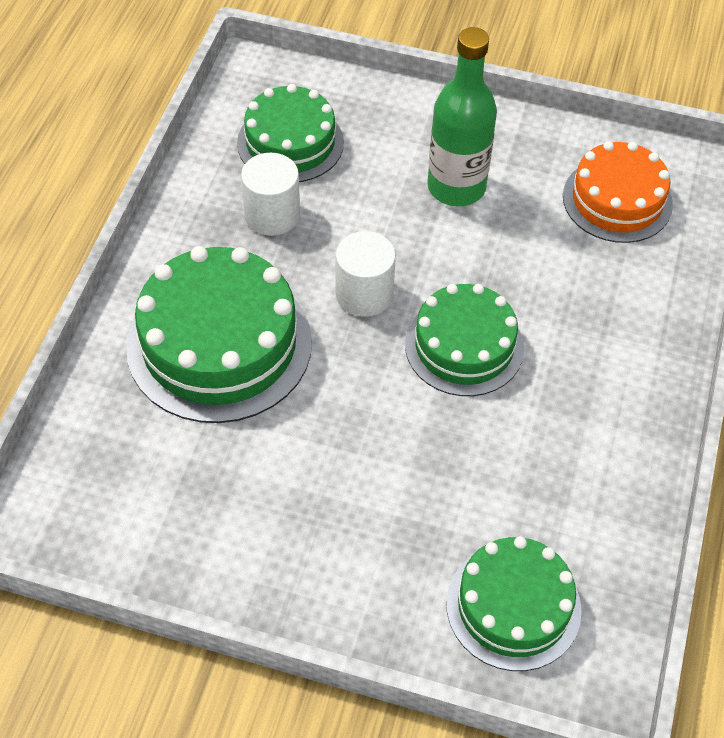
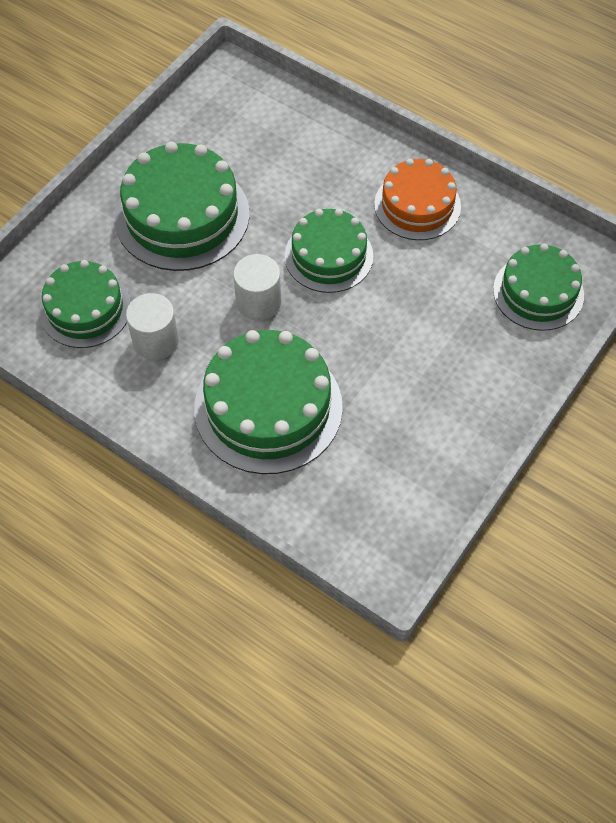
camera: 70 degrees left, 5 degrees up
green bottle [427,27,497,206] -> green cake [114,142,249,271]
orange cake [563,141,673,243] -> orange cake moved to [374,159,461,240]

